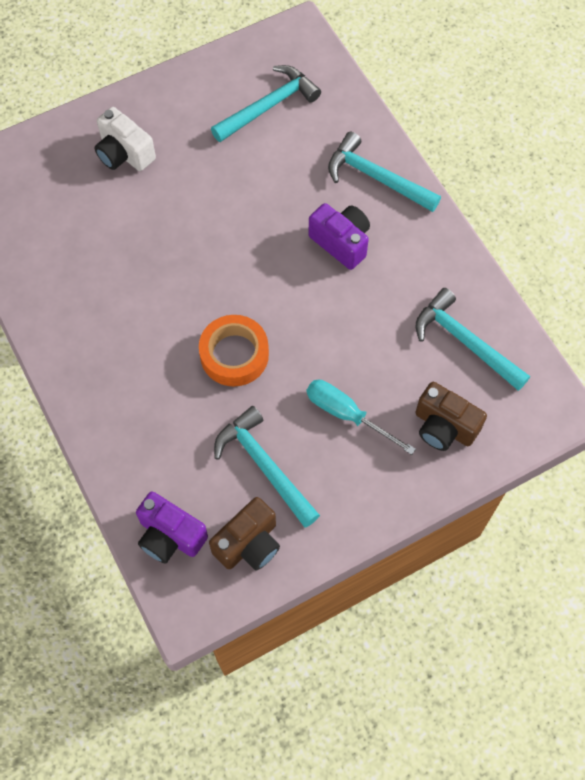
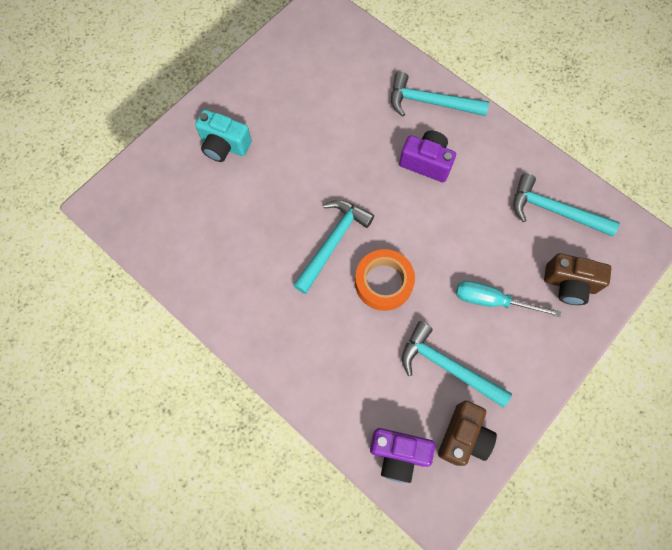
camera: 20 degrees left, 5 degrees up
white camera [94,107,156,171] -> turquoise camera [195,109,252,162]
turquoise hammer [211,65,321,142] -> turquoise hammer moved to [293,200,374,294]

